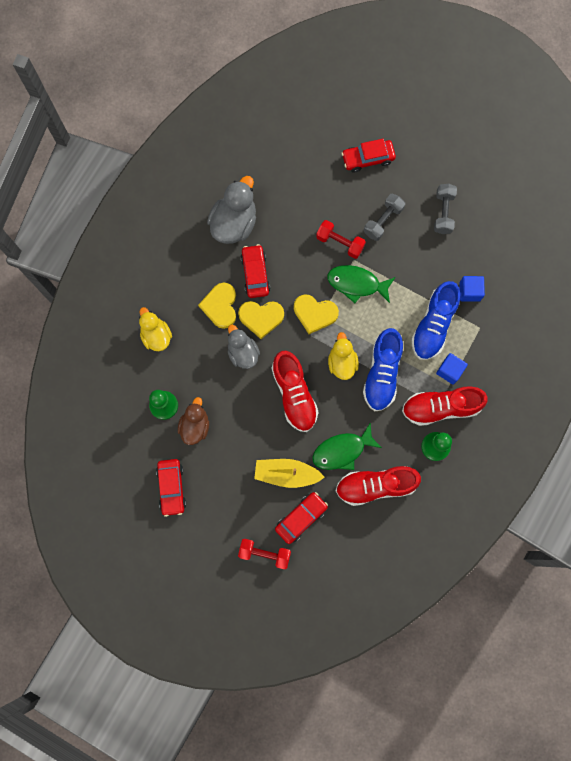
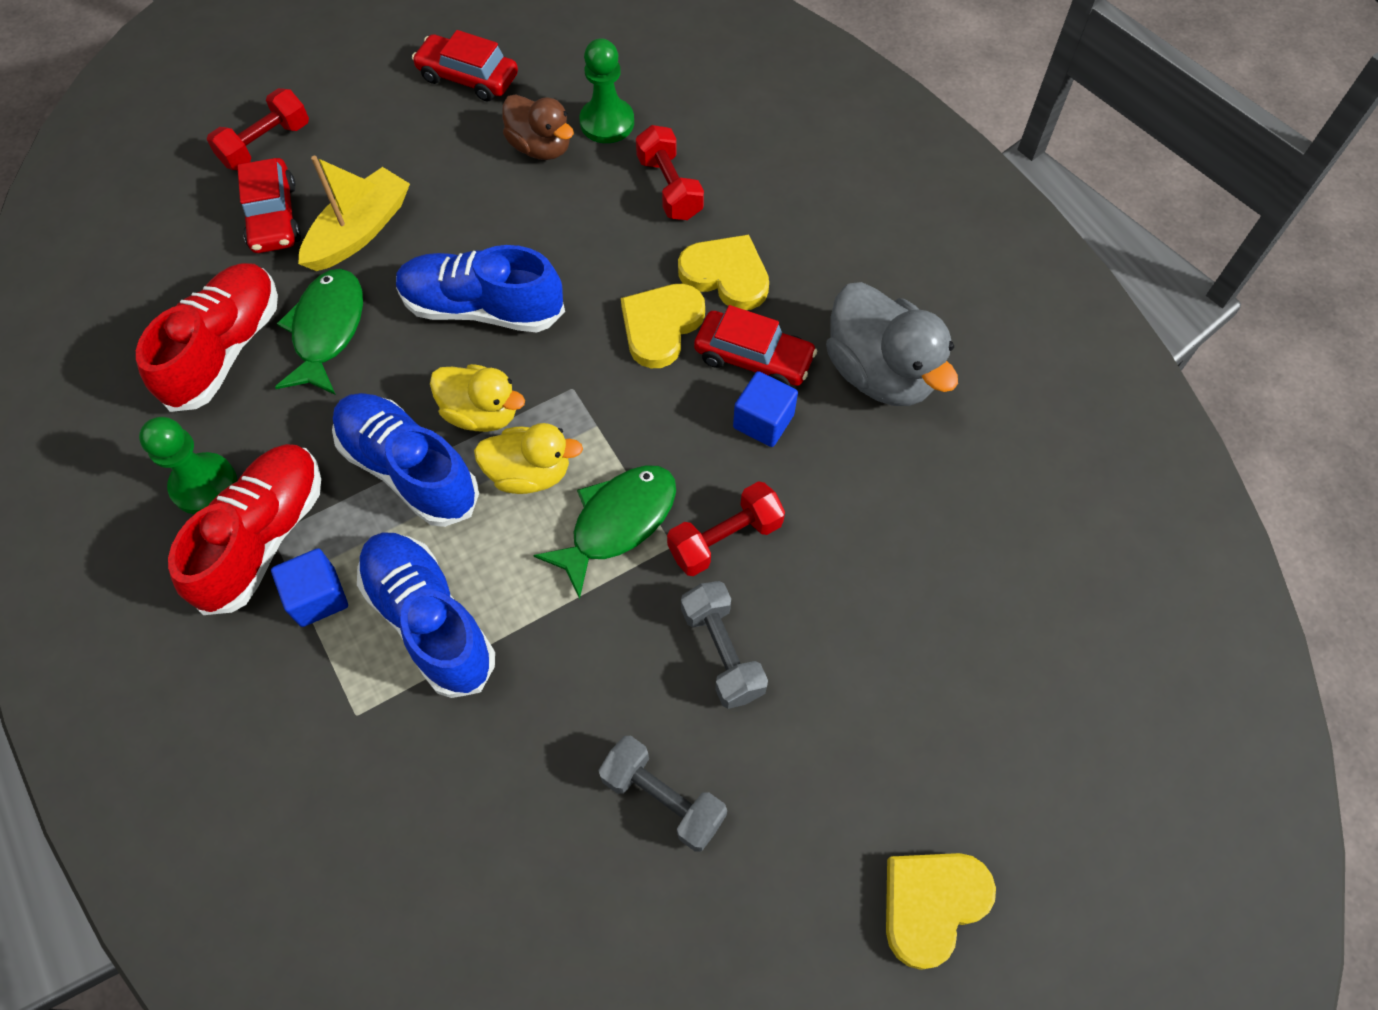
camera: 120 degrees right, 15 degrees down
yellow duck [139,307,172,351] -> yellow duck moved to [474,423,583,494]
grey duck [228,325,260,369] -> none
red shoe [272,351,319,432] -> blue shoe [396,245,565,332]
yellow heart [294,294,339,334] -> yellow heart moved to [886,853,996,970]
red car [342,139,396,173] -> none
blue cube [459,276,485,302] -> blue cube moved to [733,371,798,447]
none -> red dumbbell [636,125,704,220]

